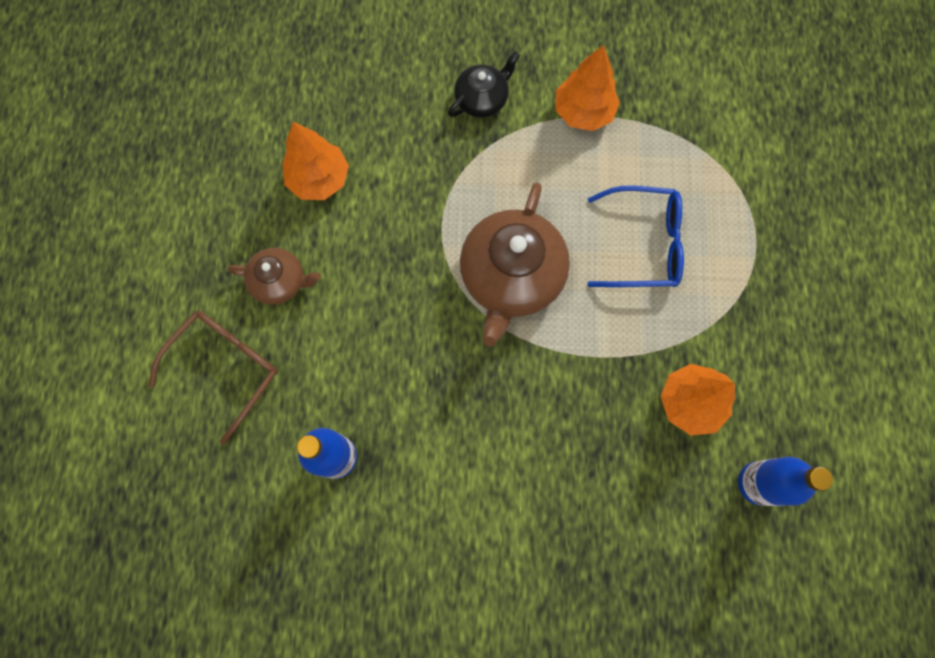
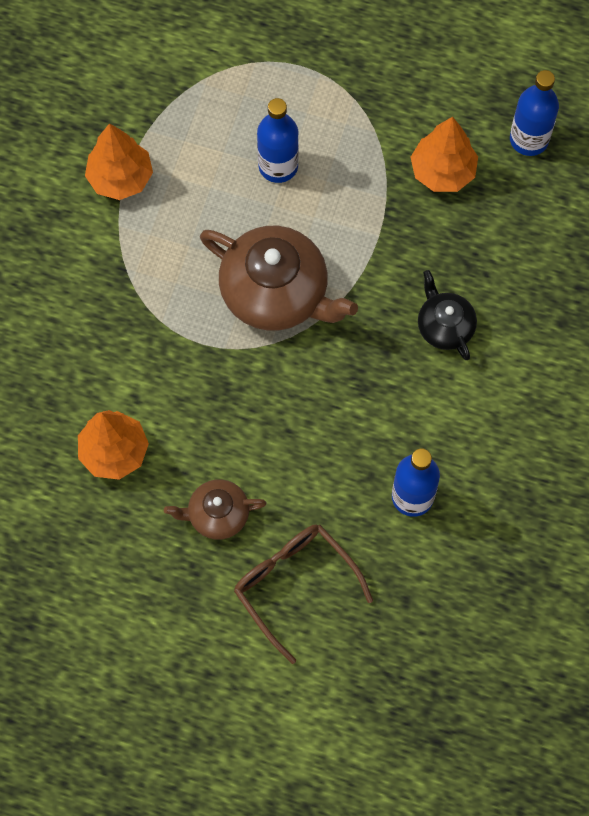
camera: 75 degrees left, 5 degrees down
brown teapot [228,248,321,305] -> brown teapot turned 120 degrees counterclockwise [164,479,267,540]
black teapot [448,51,520,118] -> black teapot moved to [418,270,477,360]
blue glasses [588,186,684,287] -> blue bottle [257,98,299,183]

